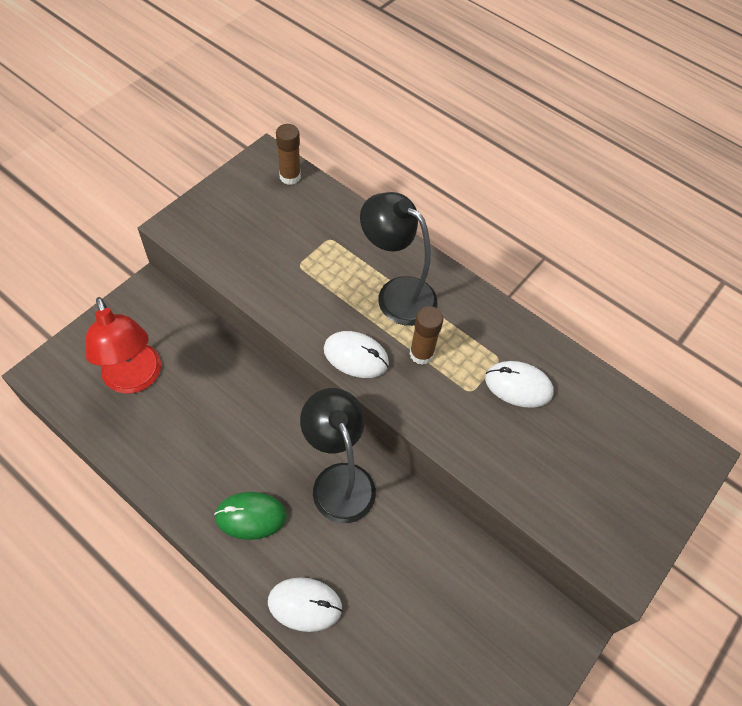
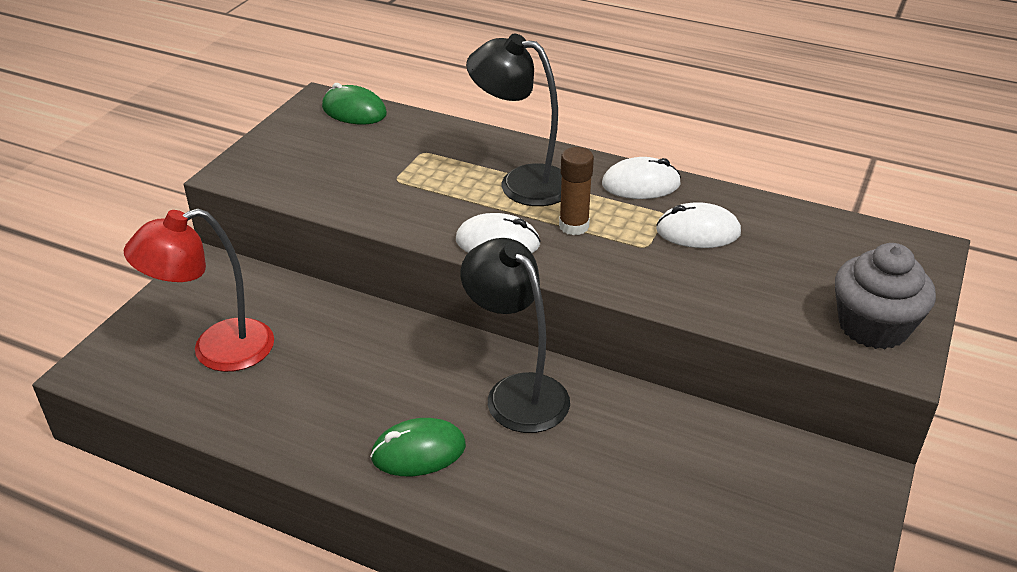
camera: 10 degrees left, 20 degrees down
red lamp [85,297,161,394] -> red lamp turned 105 degrees clockwise [124,208,274,372]
white mouse [268,577,342,632] -> white mouse moved to [602,157,681,199]
brown glue stick [276,124,301,185] -> green mouse [322,83,387,125]
none -> grey cupcake [835,243,936,349]

